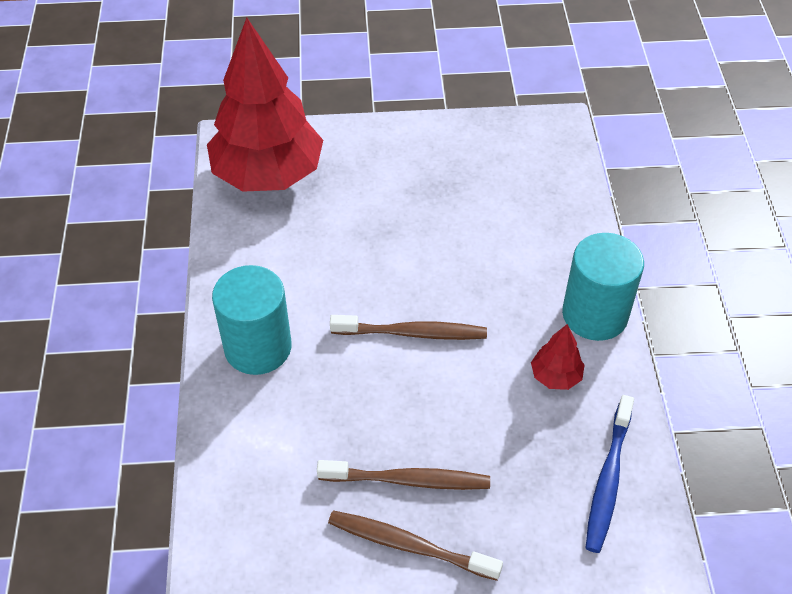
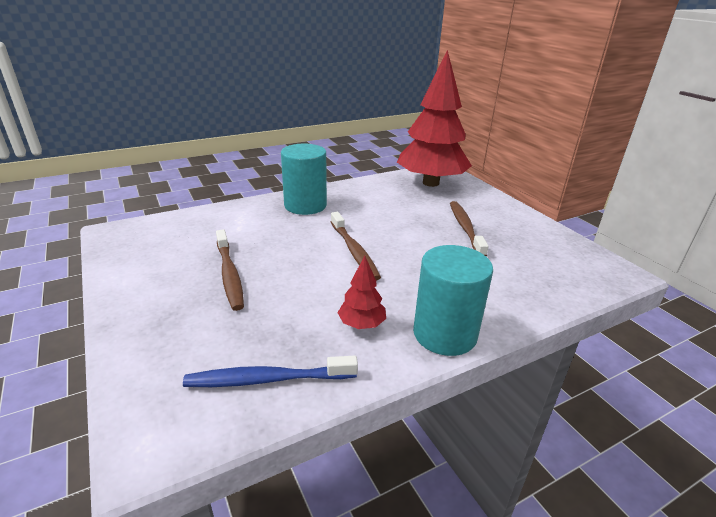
camera: 65 degrees right, 20 degrees down
brown toothbrush [328,510,503,581] -> brown toothbrush moved to [450,201,489,256]

